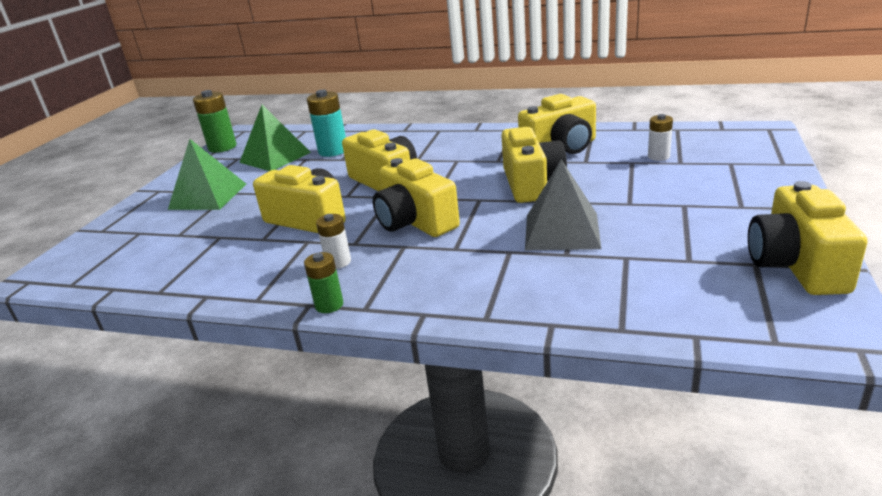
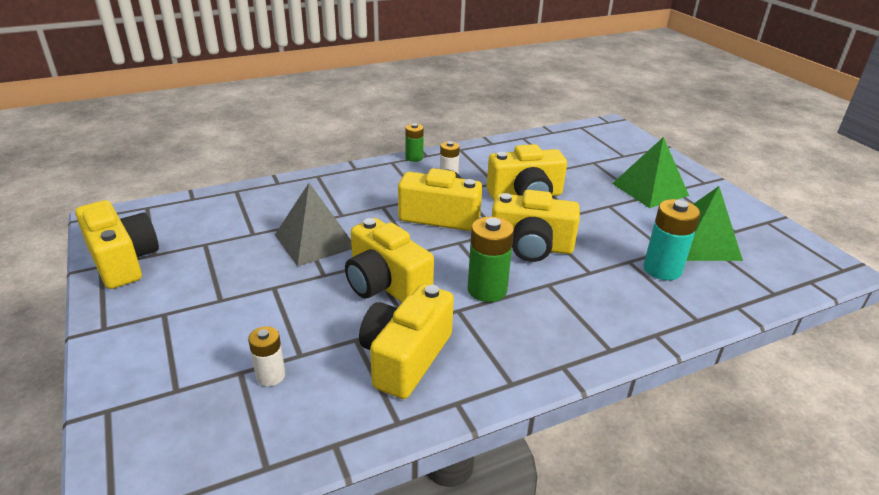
camera: 135 degrees right, 5 degrees up
green battery [193,90,236,153] -> green battery moved to [467,216,514,302]

